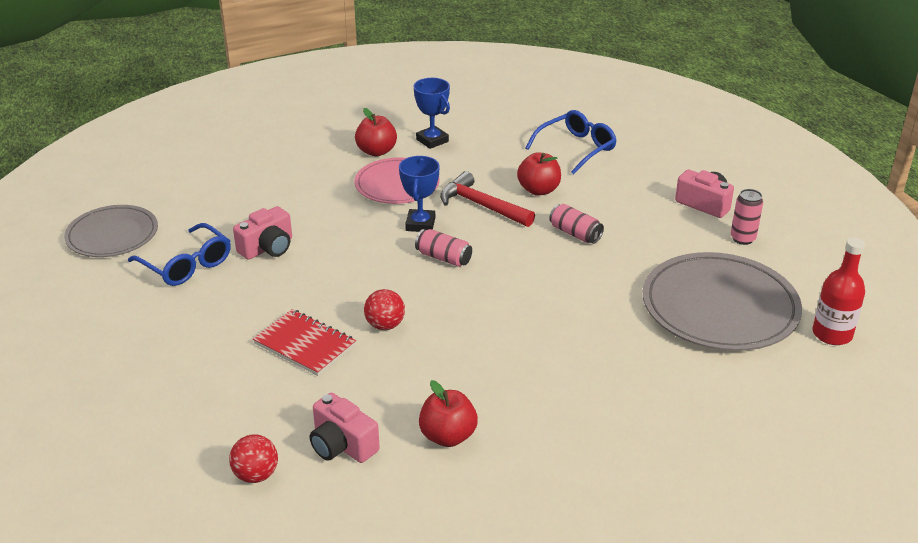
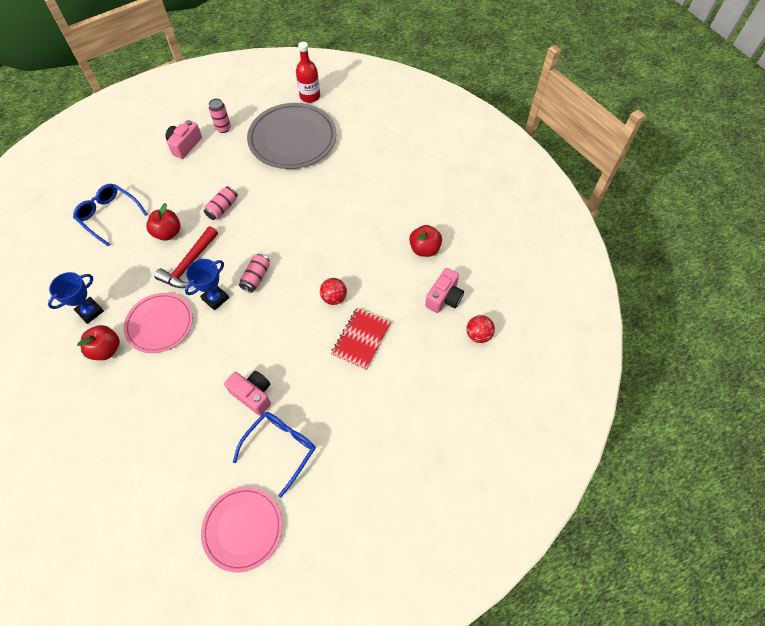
camera: 100 degrees left, 25 degrees up
grey plate [64,205,158,257] -> pink plate [201,487,282,572]
blue trophy [399,156,440,232] -> blue trophy turned 45 degrees counterclockwise [185,259,229,310]

